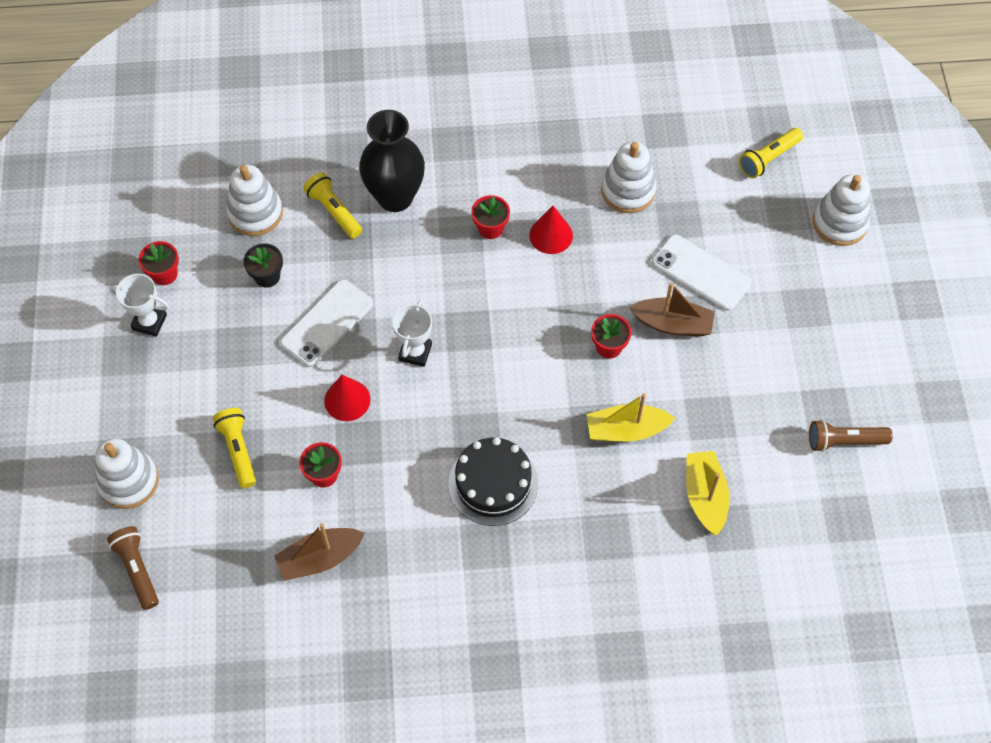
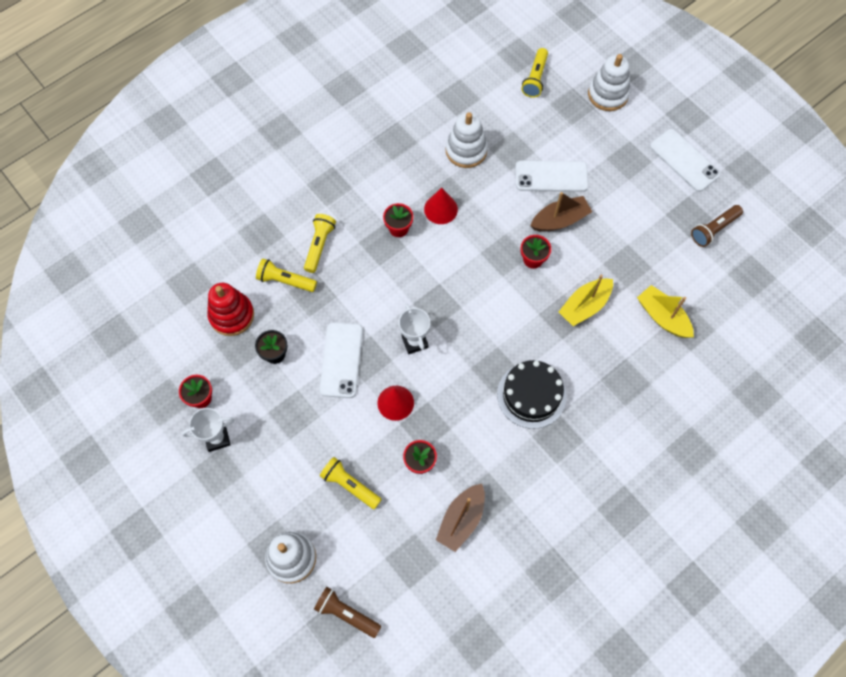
camera: 35 degrees left, 5 degrees up
white stacking toy [226,165,283,236] -> red stacking toy [207,283,254,336]
black vase [359,110,425,212] -> yellow flashlight [304,214,336,273]
none -> white phone [650,129,721,192]

